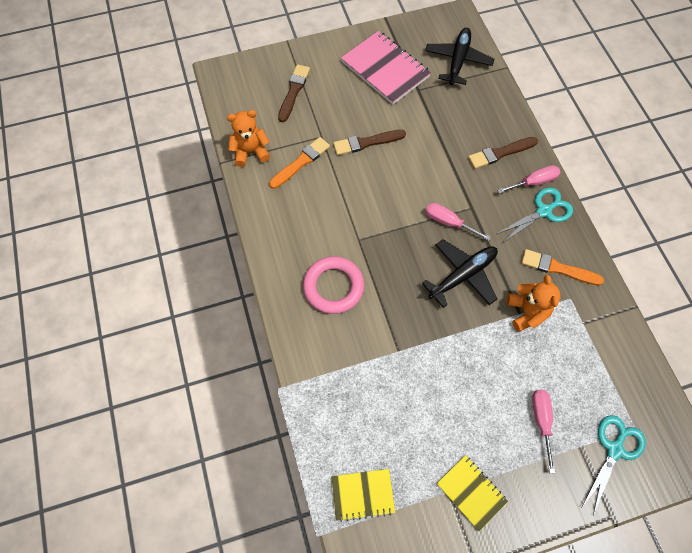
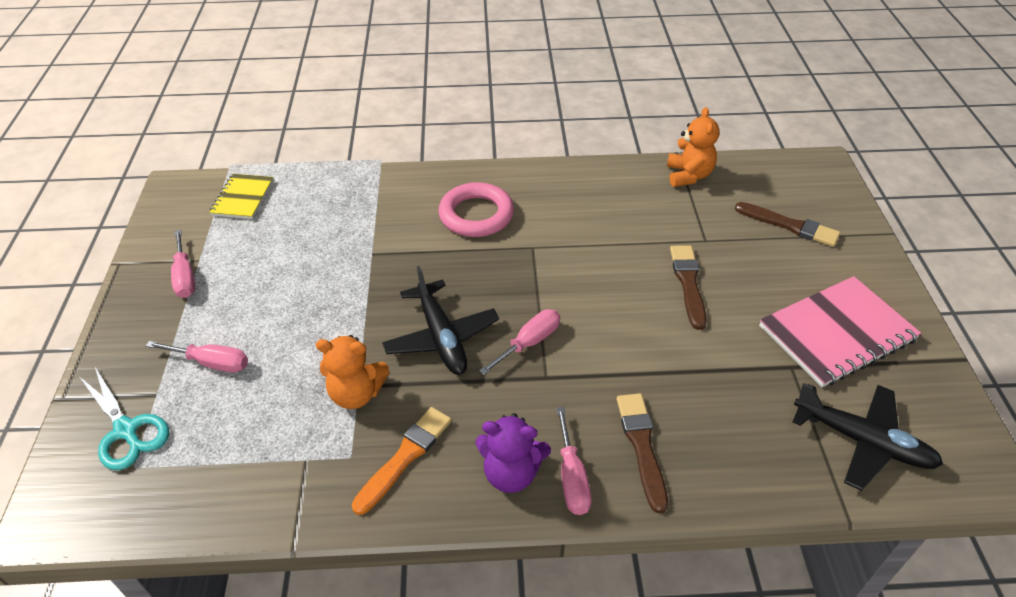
camera: 105 degrees right, 20 degrees down
orange brush [269,137,330,189] -> none
yellow notebook [437,455,508,531] -> pink screwdriver [171,230,195,298]
turquoise scissors [497,187,573,243] -> purple teddy bear [475,413,551,493]

